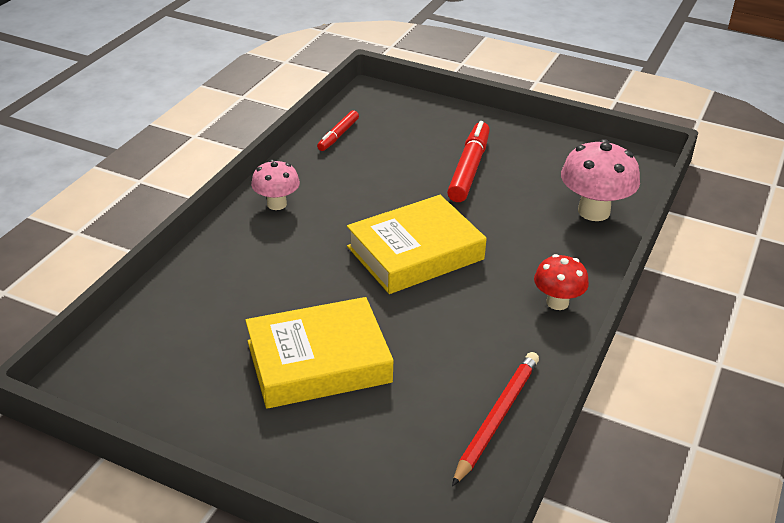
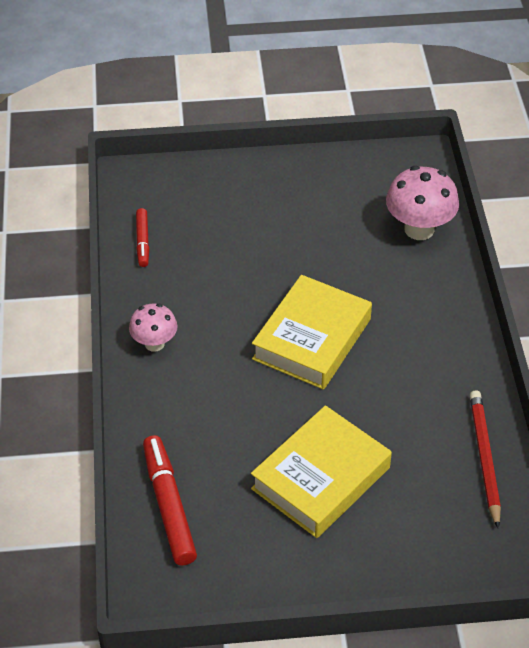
camera: 30 degrees left, 10 degrees up
red marker [447,121,490,202] -> red marker moved to [143,435,197,566]
red mushroom [534,254,589,310] -> none

